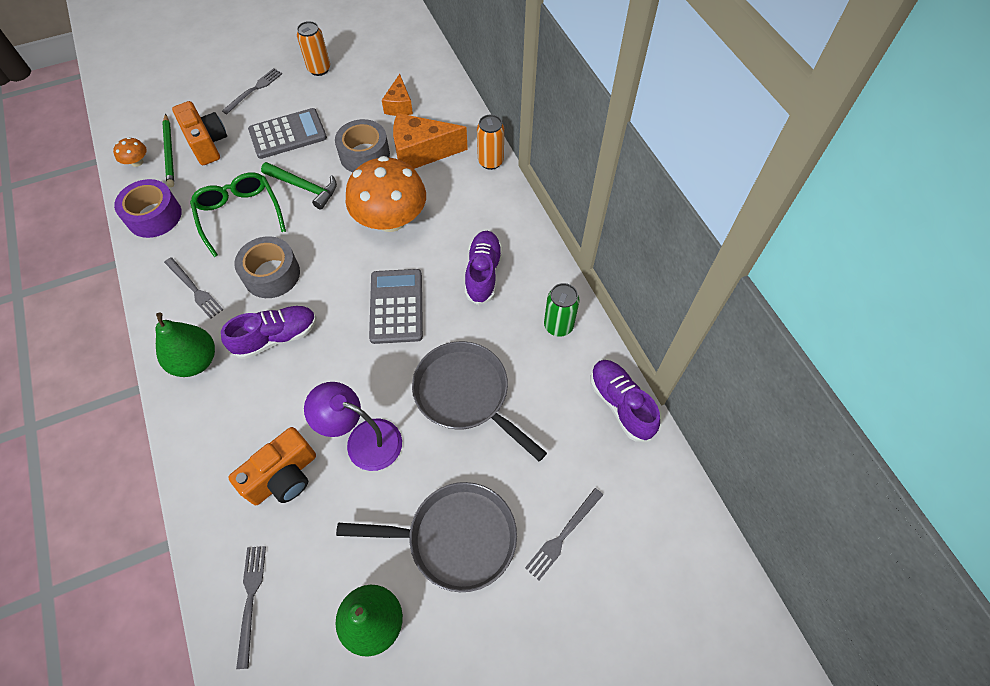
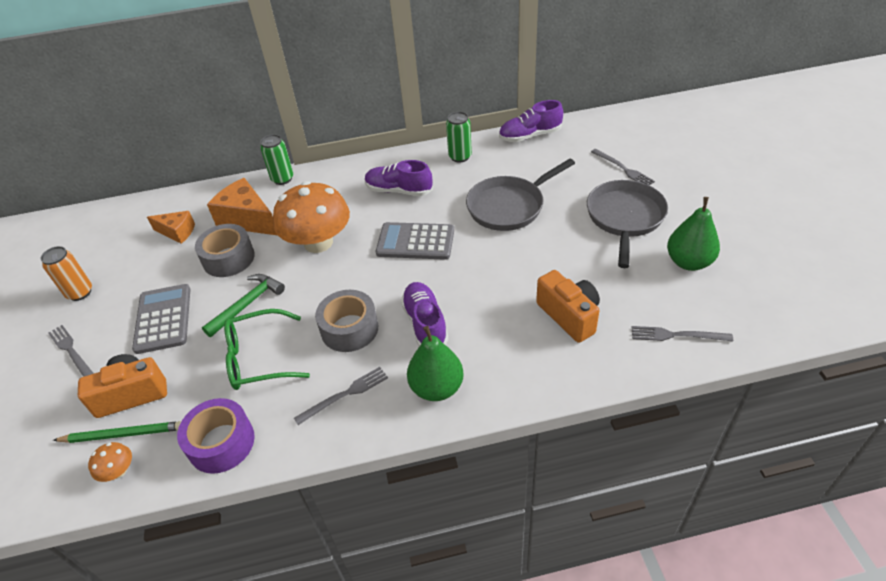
camera: 75 degrees left, 15 degrees down
purple lamp [304,382,402,471] -> none
orange cheese [393,113,468,169] -> orange cheese turned 120 degrees clockwise [207,178,278,236]
orange can [477,115,504,170] -> green can [260,134,293,185]

